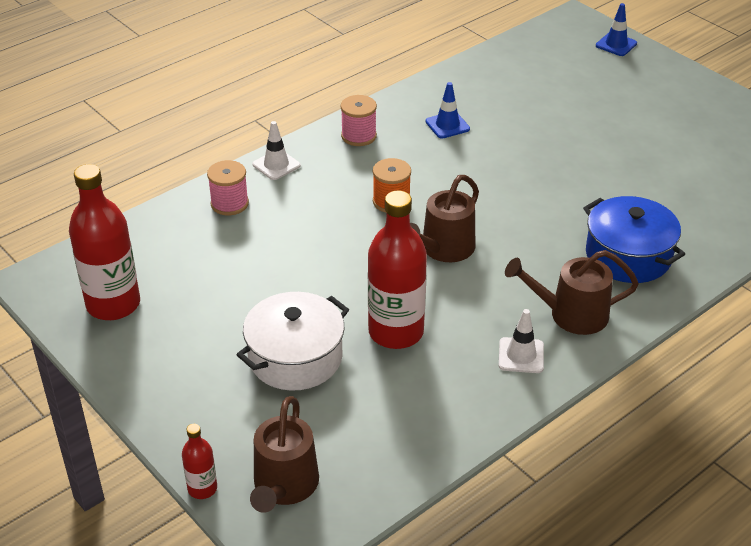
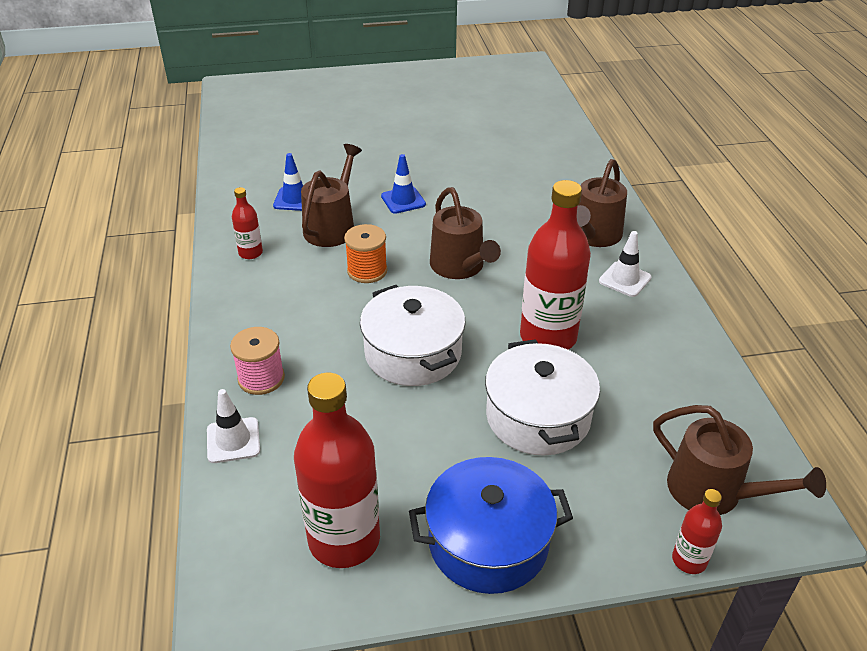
camera: 60 degrees left, 0 degrees up
white traffic cone [252,121,301,180] -> white traffic cone moved to [207,389,260,463]
pink spool [341,95,377,146] -> red bottle [232,187,263,259]
blue pot [583,196,685,283] -> blue pot moved to [409,457,573,594]
blue traffic cone [596,3,637,56] -> blue traffic cone moved to [381,154,426,214]
none -> brown watering can [301,144,362,247]
none -> white pot [360,285,466,386]

